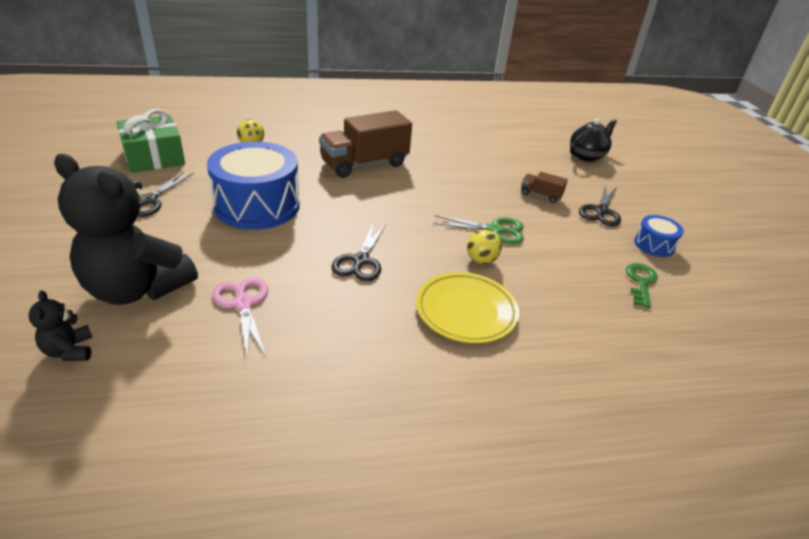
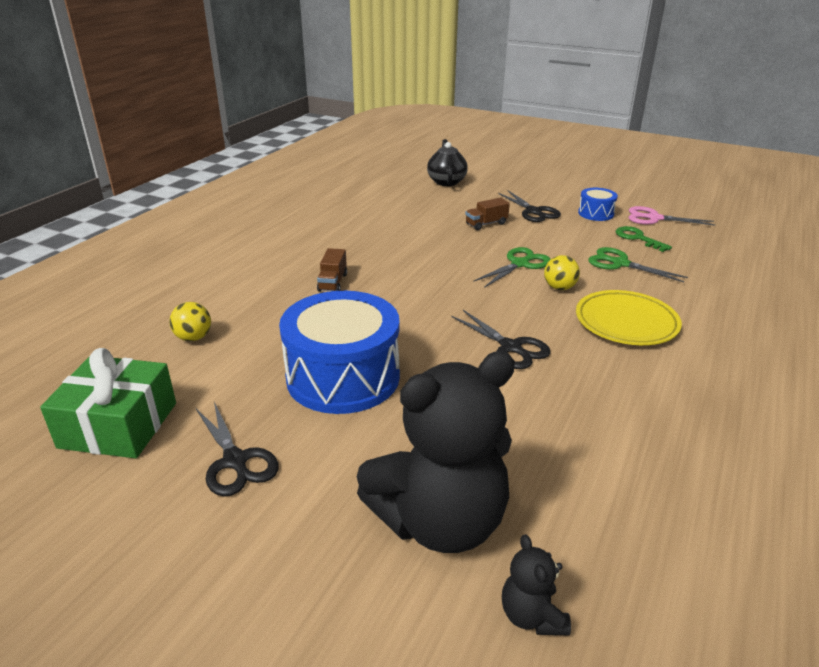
camera: 50 degrees left, 5 degrees down
black teddy bear [29,290,92,361] -> black teddy bear turned 60 degrees clockwise [502,534,571,635]
pink scissors [213,277,268,358] -> pink scissors moved to [629,206,715,225]
brown truck [319,110,412,178] -> brown truck [317,248,347,292], size x0.46
none -> green scissors [588,247,688,282]

